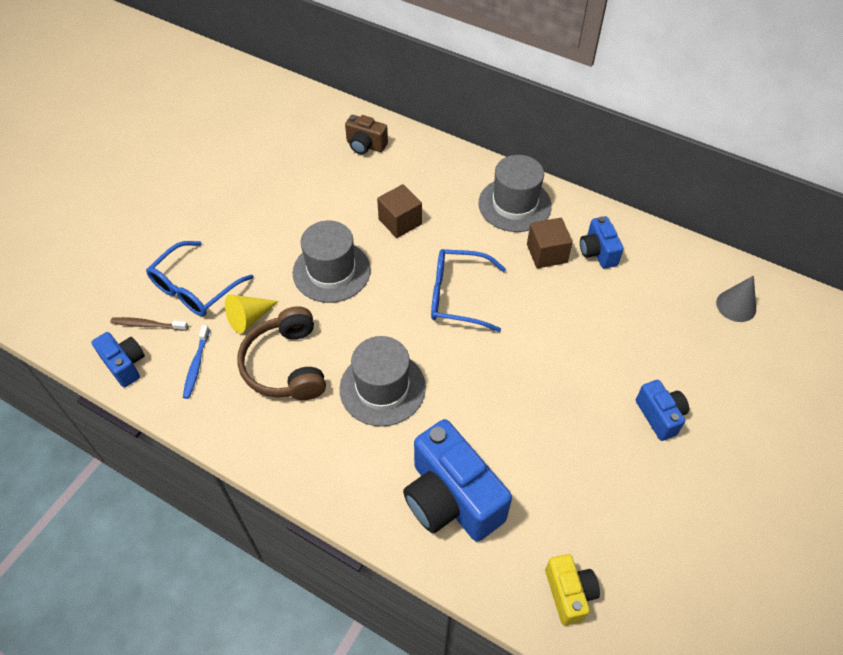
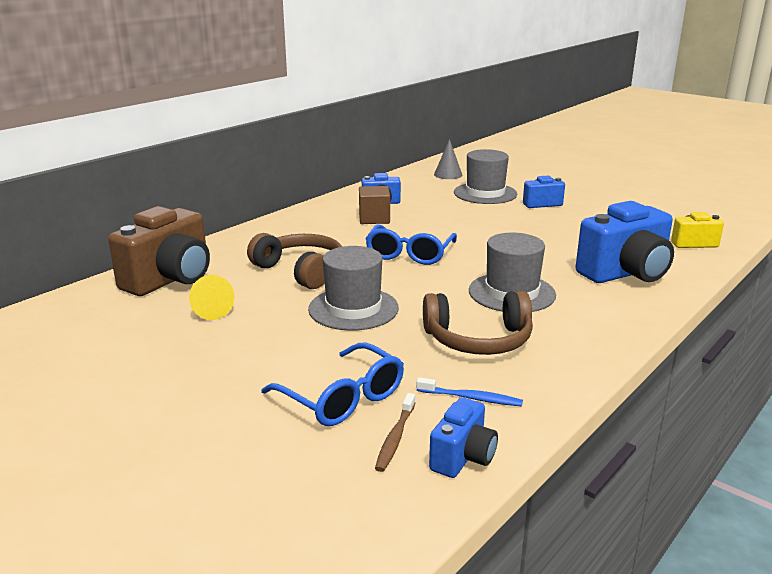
camera: 80 degrees left, 30 degrees down
blue camera [92,332,145,387] -> blue camera turned 150 degrees clockwise [429,397,498,478]
yellow cone [225,295,279,334] -> yellow cone moved to [189,275,234,320]
brown camera [345,115,388,154] -> brown camera [108,206,210,296], size x1.91
brown cube [377,184,422,238] -> brown headphones [247,233,342,289]
grey hat [478,155,552,232] -> grey hat moved to [454,149,517,204]

